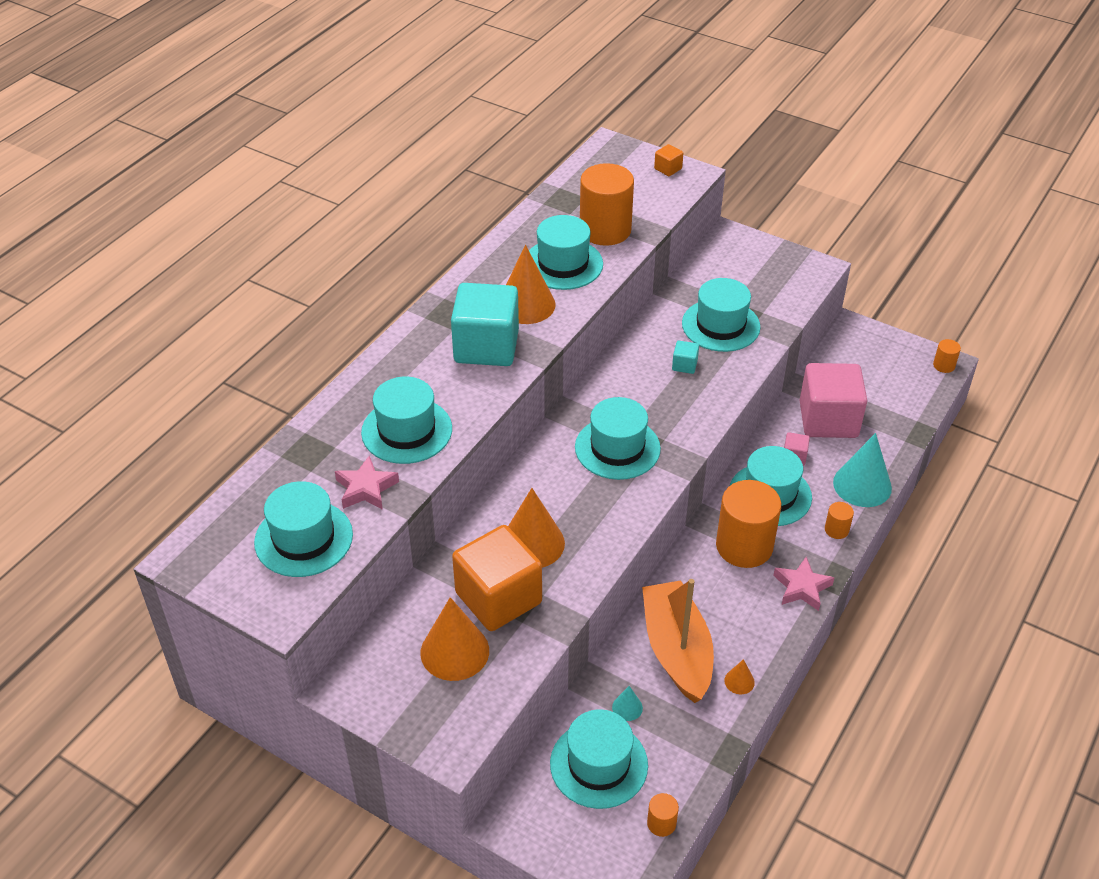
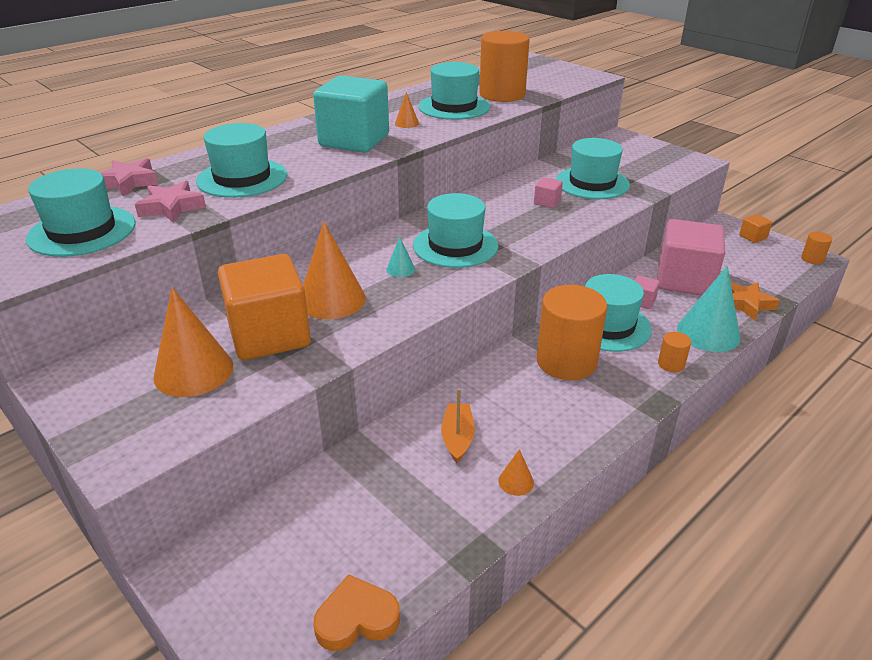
camera: 15 degrees right, 10 degrees down
orange cone [506,245,555,324] -> orange cone [395,92,419,128], size x0.46
turquoise hat [550,709,648,809] -> none
turquoise cone [612,686,643,721] -> turquoise cone moved to [386,237,415,277]
orange boat [642,579,714,703] -> orange boat [441,388,475,463], size x0.48
orange cylinder [647,793,679,837] -> orange heart [313,574,400,651]
orange cube [654,144,683,176] -> orange cube moved to [739,214,772,243]
turquoise cube [672,341,699,374] -> pink cube [534,177,563,208]
pink star [773,557,834,611] -> pink star moved to [100,158,159,196]
none -> orange star [731,282,780,321]

